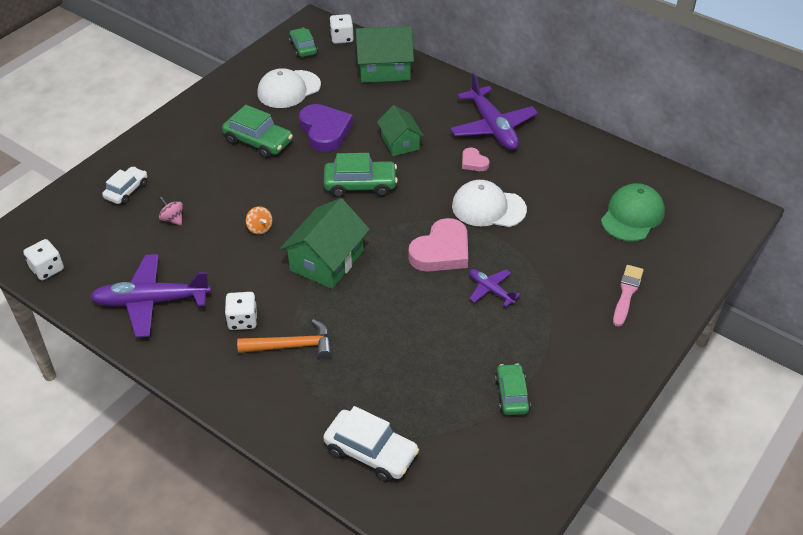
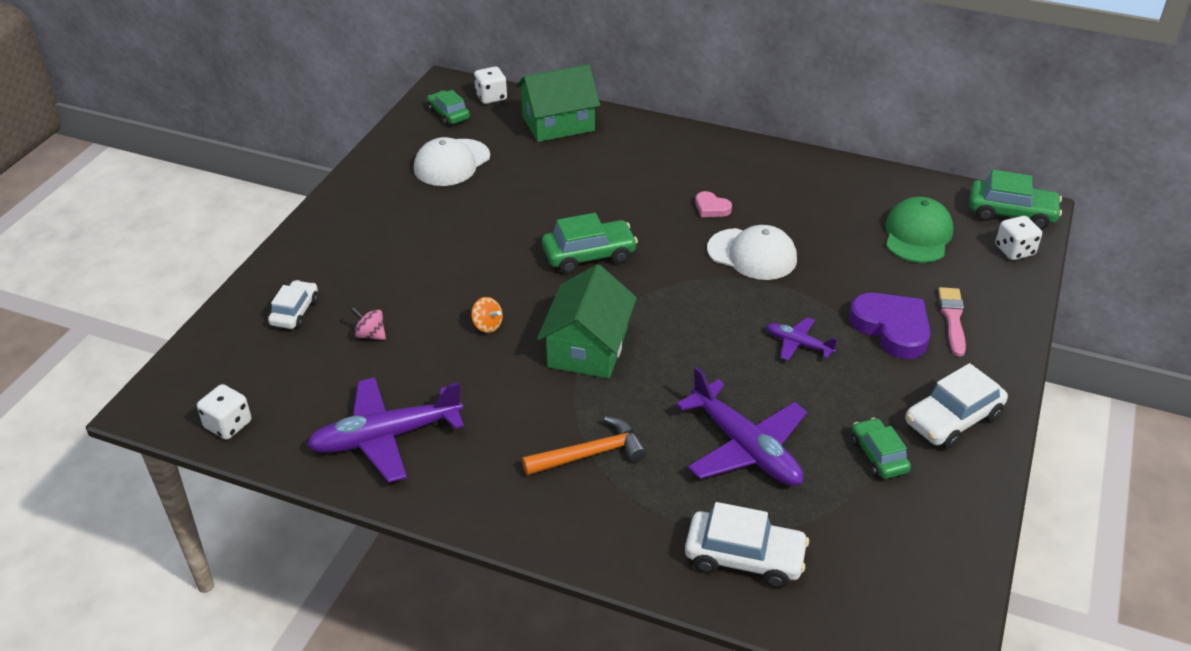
camera: 15 degrees left, 5 degrees down
green car [222,105,293,158] -> green car moved to [969,170,1062,230]
white dice [225,292,257,330] -> white dice moved to [995,216,1042,260]
purple heart [299,104,353,152] -> purple heart moved to [849,293,931,359]
green house [377,105,424,156] -> none
pink heart [408,218,468,272] -> none
purple plane [450,73,538,150] -> purple plane moved to [676,367,807,486]
white cap [452,180,527,227] -> white cap turned 150 degrees counterclockwise [707,225,797,280]
none -> white car [905,363,1008,449]

